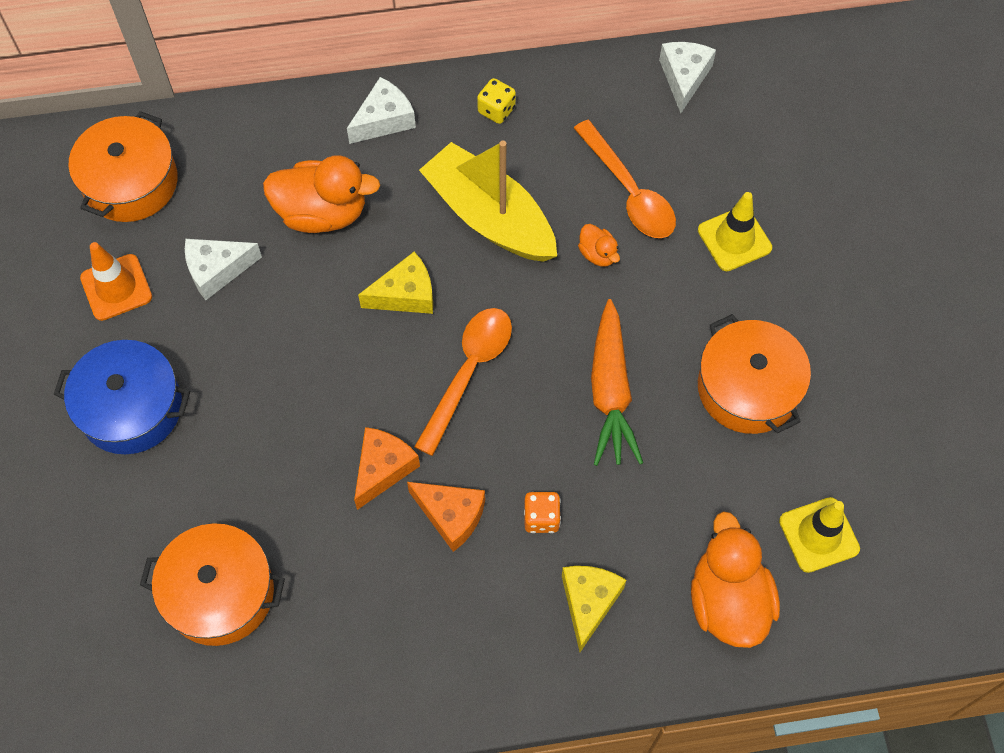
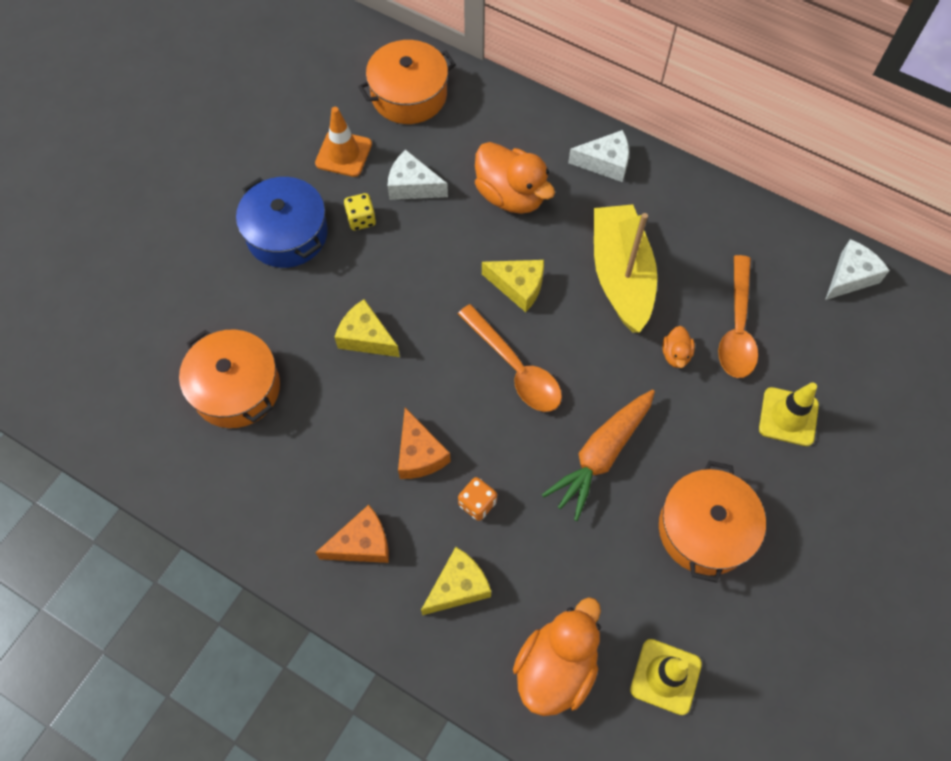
camera: 40 degrees right, 0 degrees up
orange cheese [354,427,420,510] -> orange cheese moved to [315,505,389,563]
orange spoon [414,308,512,456] -> orange spoon turned 75 degrees clockwise [458,304,562,412]
yellow dice [477,78,516,124] -> yellow dice moved to [344,193,376,231]
none -> yellow cheese [335,299,400,357]

